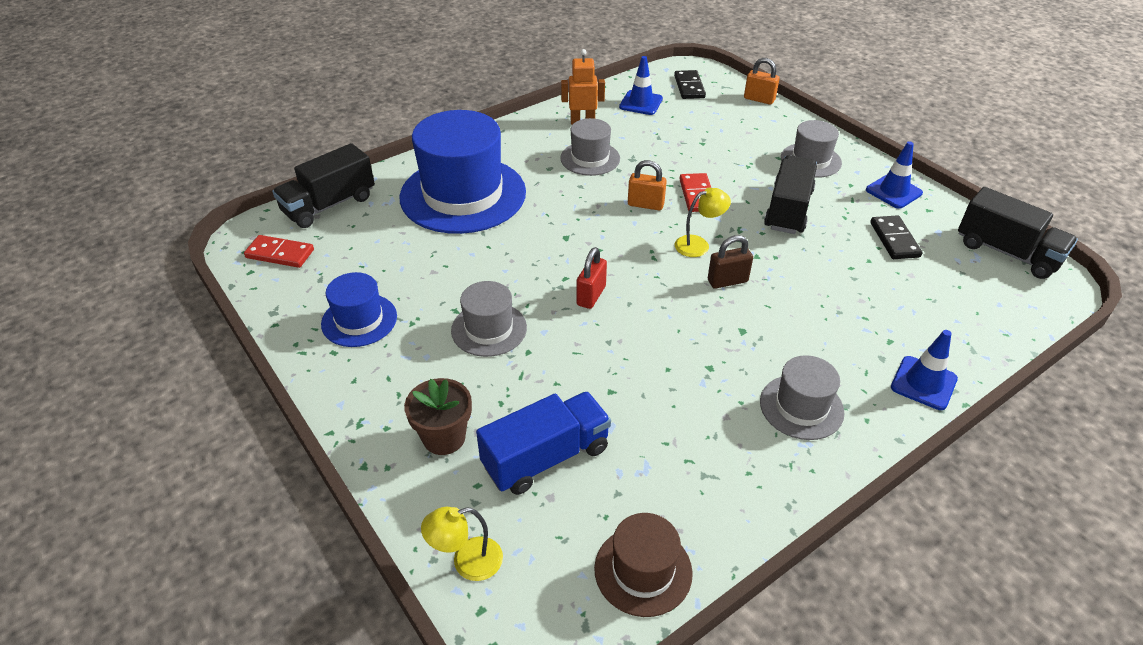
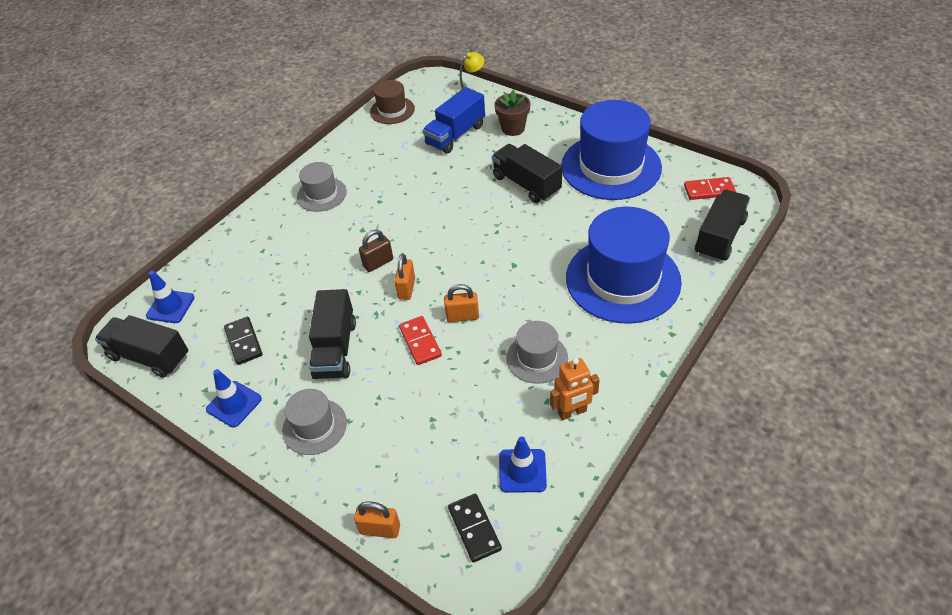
camera: 165 degrees right, 5 degrees up
blue hat [321,272,397,347] -> blue hat [561,100,662,200], size x1.99
grey hat [451,281,527,357] -> black truck [492,144,562,203]
red padlock [576,247,607,309] -> none
yellow lamp [675,187,731,257] -> orange padlock [394,253,415,300]
blue traffic cone [891,330,958,410] -> blue traffic cone moved to [146,271,195,323]

